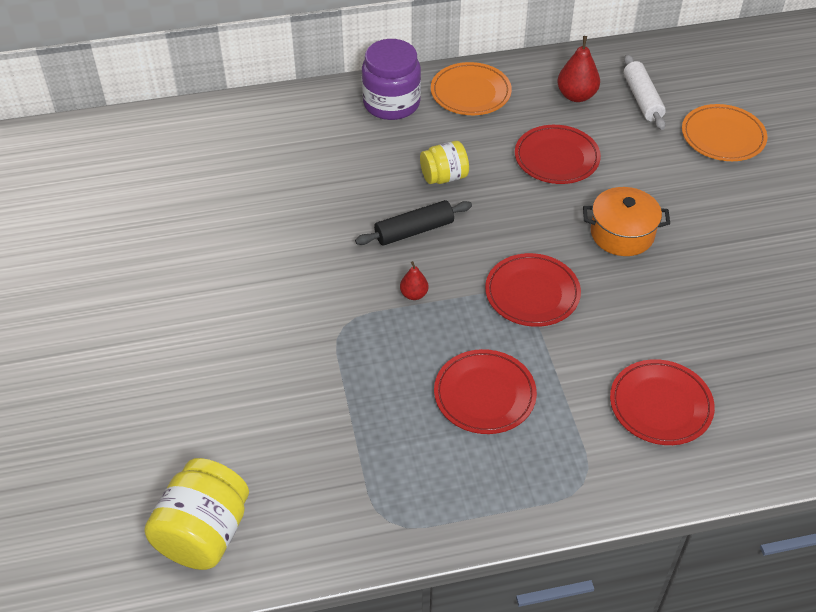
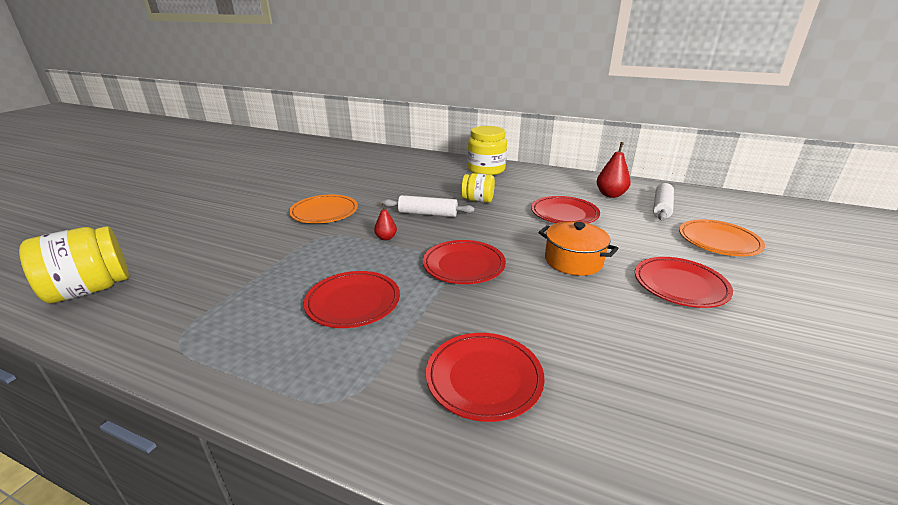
camera: 35 degrees right, 20 degrees down
black rolling pin [355,200,472,246] -> white rolling pin [382,195,475,217]
purple jar [362,39,421,120] -> yellow jar [468,126,507,175]
orange plate [431,62,512,115] -> orange plate moved to [289,195,358,223]
none -> red plate [635,257,733,308]

